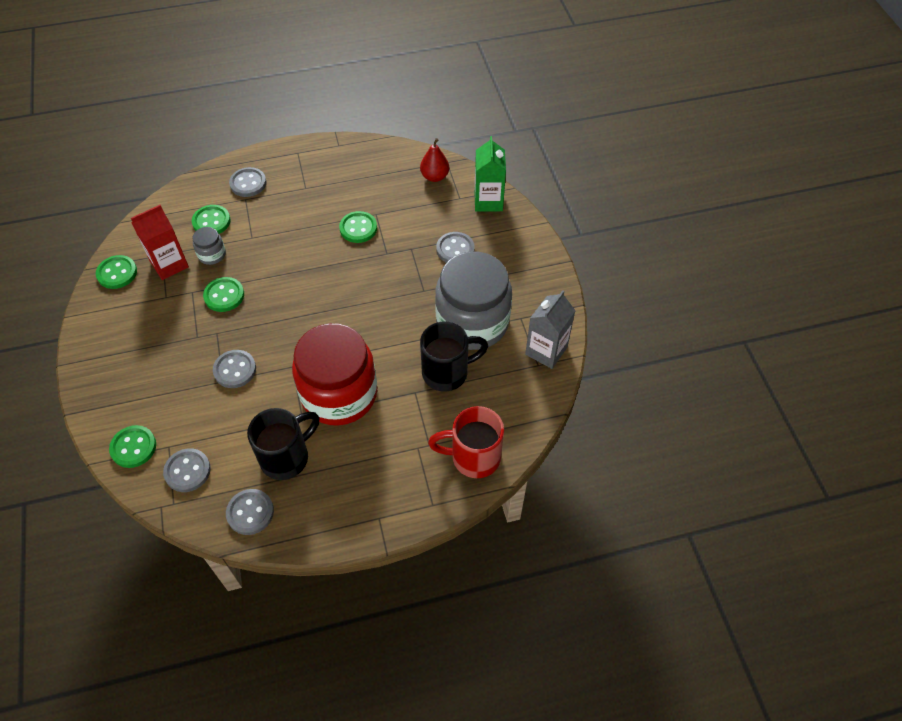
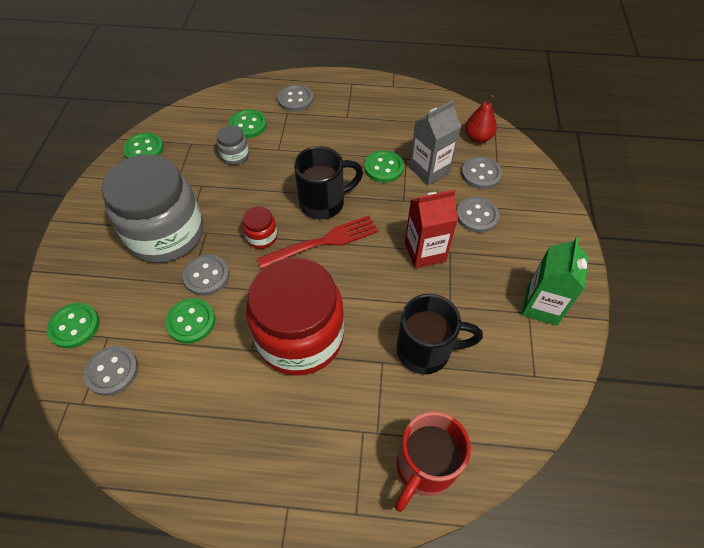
camera: 20 degrees right, 0 degrees up
red carton [131,205,189,280] -> red carton moved to [405,190,458,269]
green button [203,277,244,312] -> green button moved to [165,298,215,344]
grey button [226,489,274,535] -> grey button moved to [461,156,502,189]
black mug [247,408,319,480] -> black mug moved to [294,146,363,219]
red mug [428,406,504,478] -> red mug turned 75 degrees counterclockwise [395,411,471,512]
grey jar [435,251,512,350] -> grey jar moved to [101,154,203,263]
green carton [474,136,506,211] -> green carton moved to [522,237,589,326]
grey carton [525,290,575,369] -> grey carton moved to [409,100,461,185]
none -> red jar [242,206,277,249]
none -> red fork [257,215,378,269]

